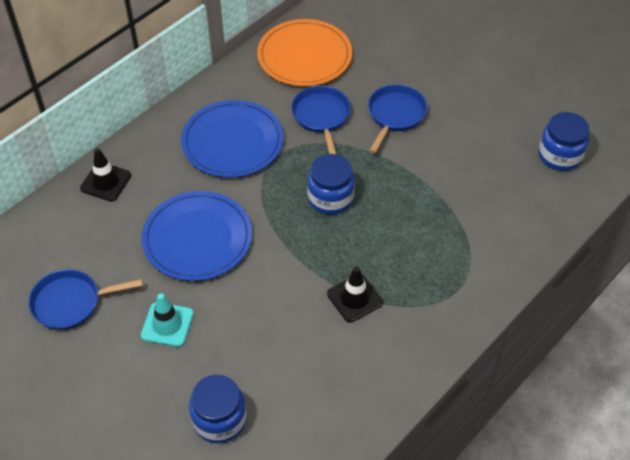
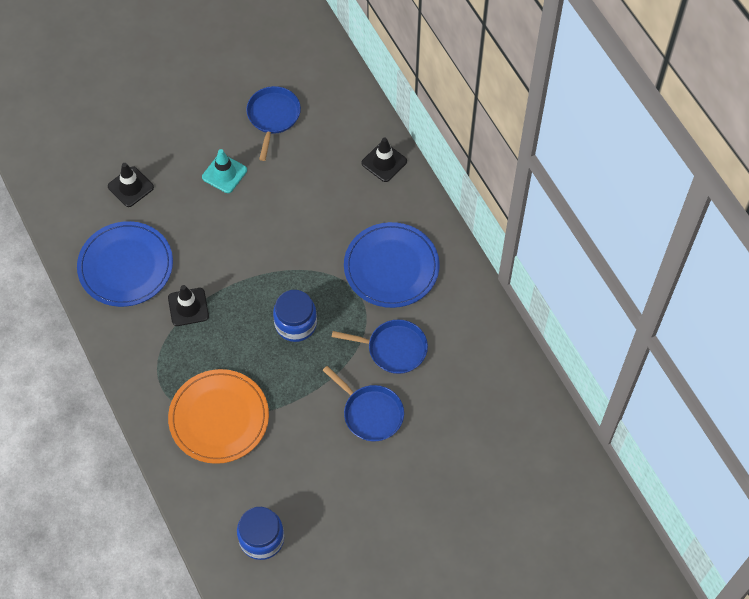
camera: 110 degrees right, 10 degrees up
blue plate [142,191,252,281] -> blue plate moved to [77,221,173,307]
blue jar [189,375,247,443] -> black traffic cone [108,163,154,207]
orange plate [257,19,352,86] -> orange plate moved to [168,369,269,464]

